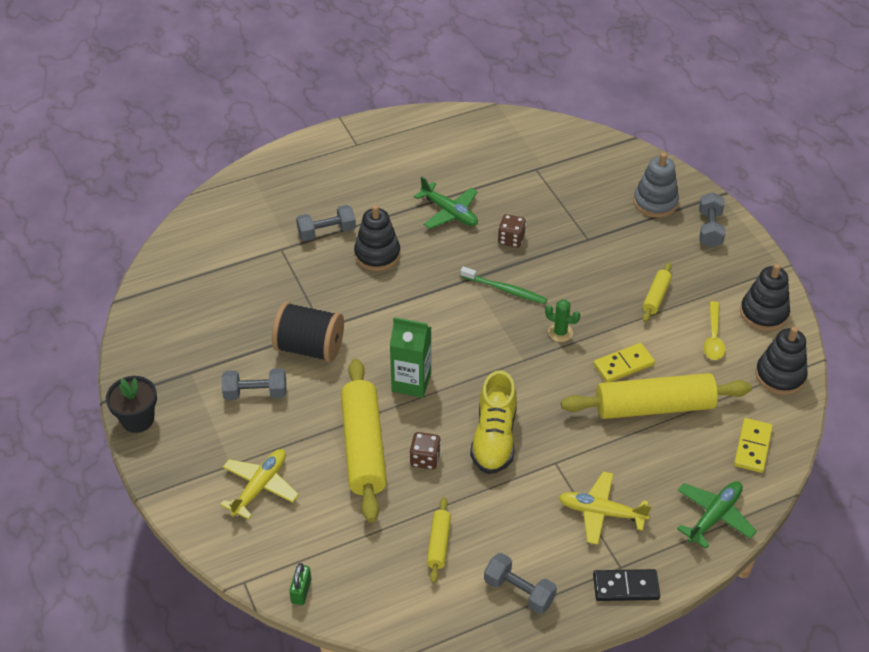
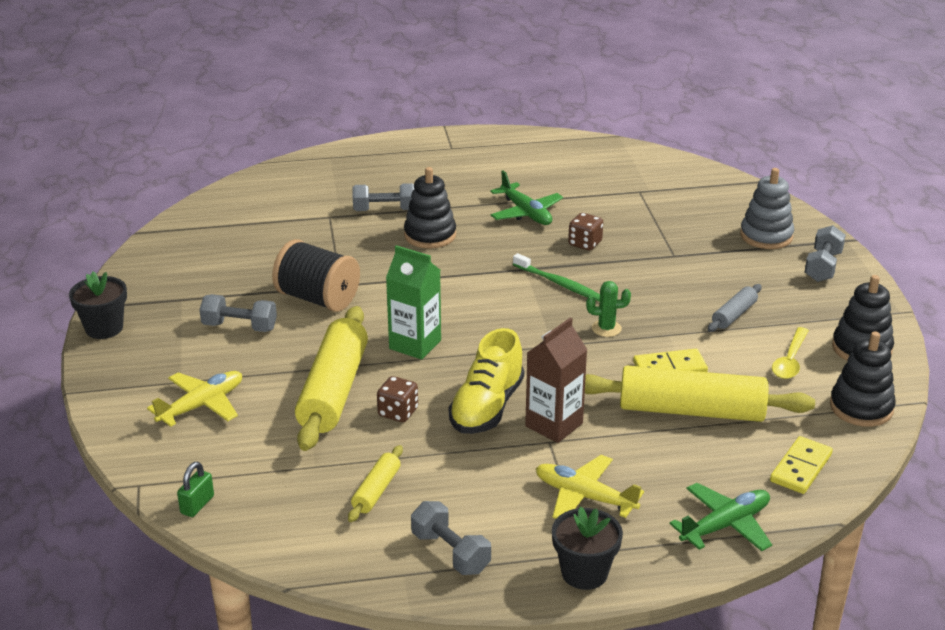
camera: 15 degrees right, 15 degrees down
green cactus [545,299,580,342] -> green cactus turned 45 degrees counterclockwise [586,281,631,337]
black domino [593,569,660,601] -> black flower pot [552,507,623,590]
yellow rolling pin [642,263,672,322] -> grey rolling pin [708,284,762,332]
none -> brown carton [525,317,587,443]

